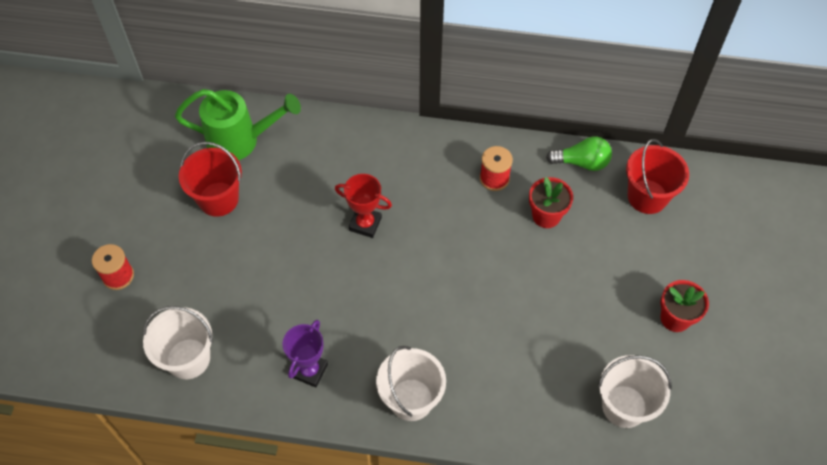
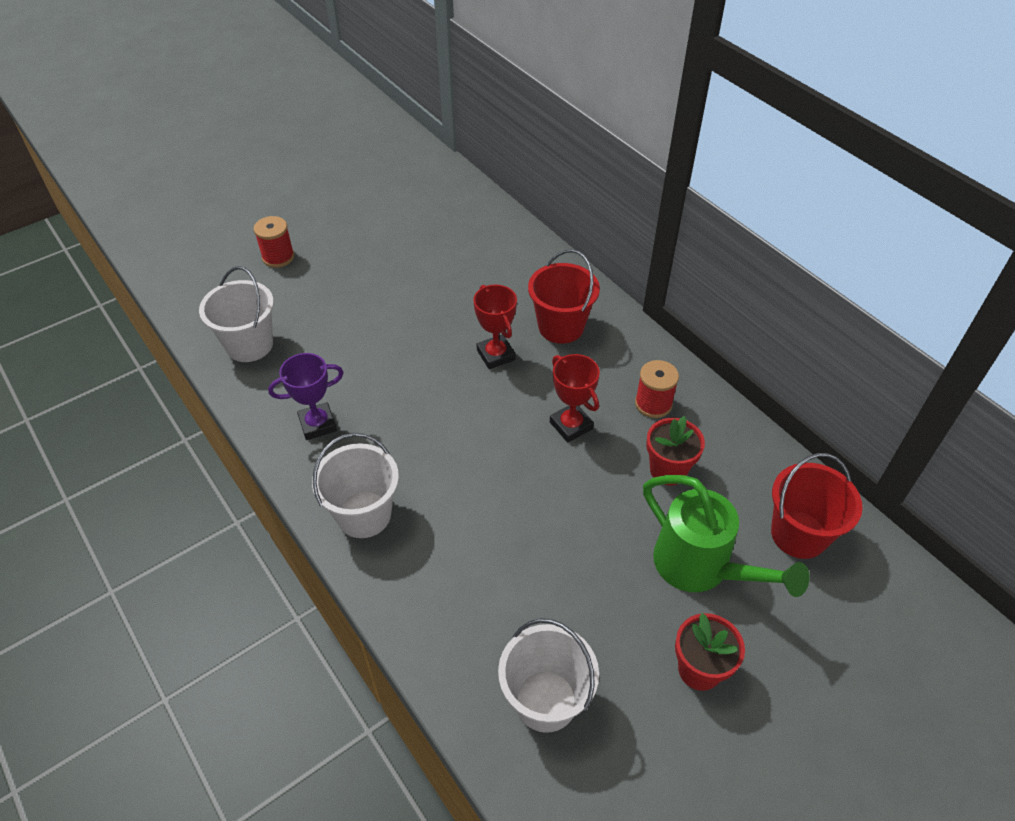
camera: 45 degrees right, 10 degrees down
green watering can [175,89,301,160] -> green watering can moved to [643,475,810,597]
red bucket [179,142,242,217] -> red bucket moved to [528,249,600,344]
green light bulb [546,136,612,171] -> none
none -> red trophy [550,354,600,442]

